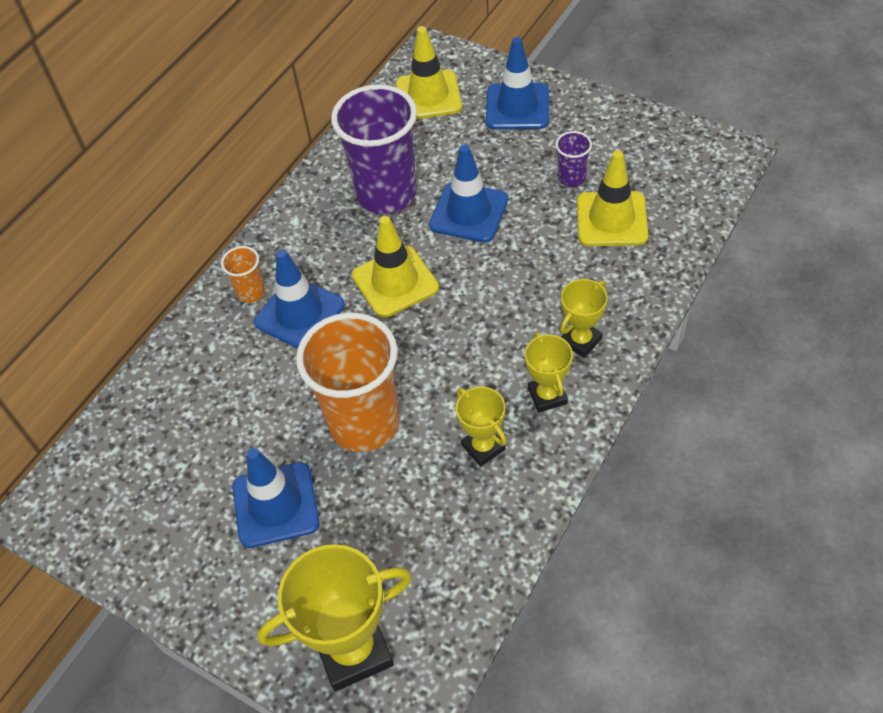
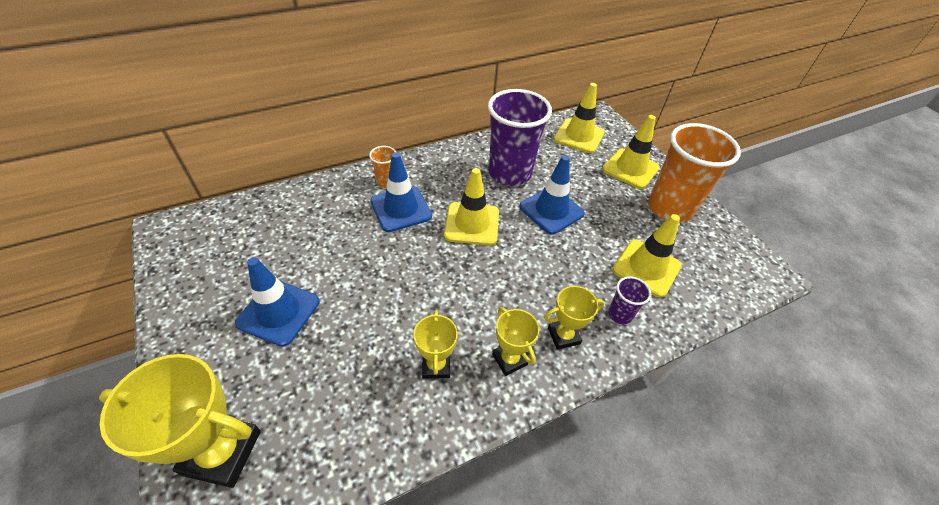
camera: 25 degrees right, 5 degrees down
orange cup [296,313,399,452] -> orange cup moved to [648,123,741,223]
blue traffic cone [486,37,549,129] -> yellow traffic cone [602,115,660,189]
yellow trophy [525,332,573,413] -> yellow trophy turned 45 degrees counterclockwise [492,307,540,376]
purple cup [555,131,592,187] -> purple cup moved to [608,276,651,324]

